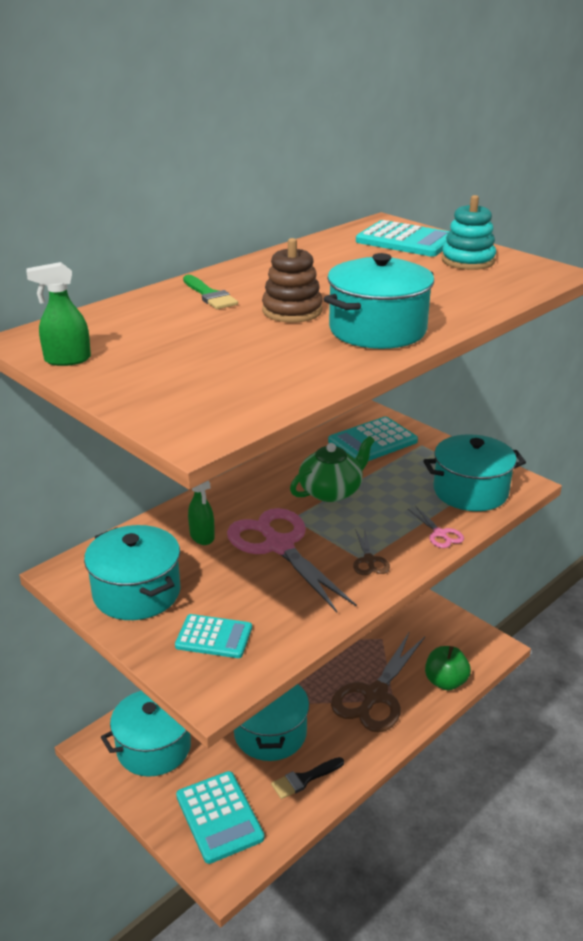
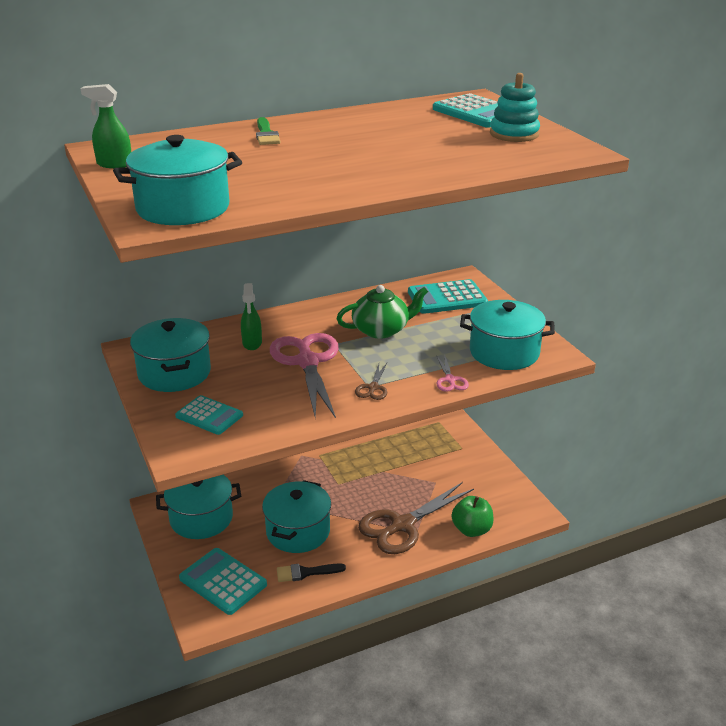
camera: 20 degrees right, 0 degrees up
turquoise calculator [176,771,264,864] -> turquoise calculator turned 135 degrees clockwise [179,548,267,615]
brown stacking toy [262,238,322,322] -> none
turquoise pot [324,253,434,349] -> turquoise pot moved to [113,135,242,225]

